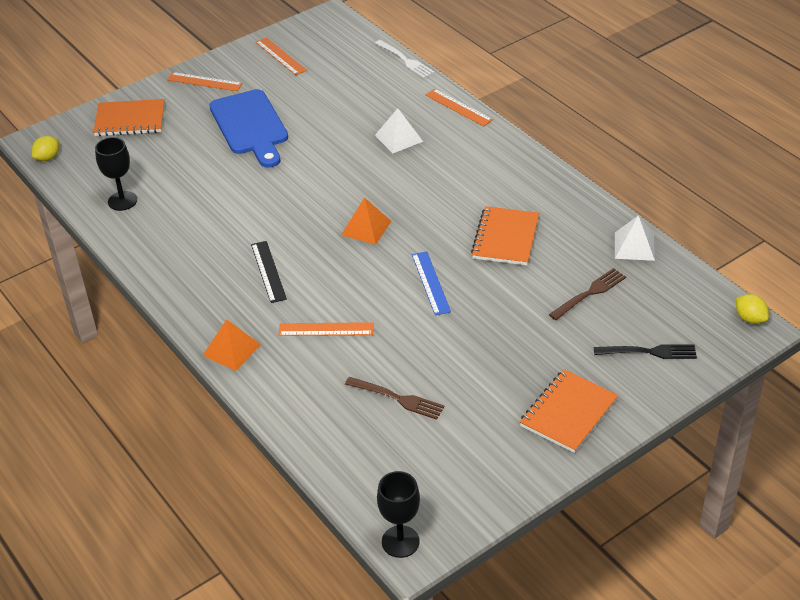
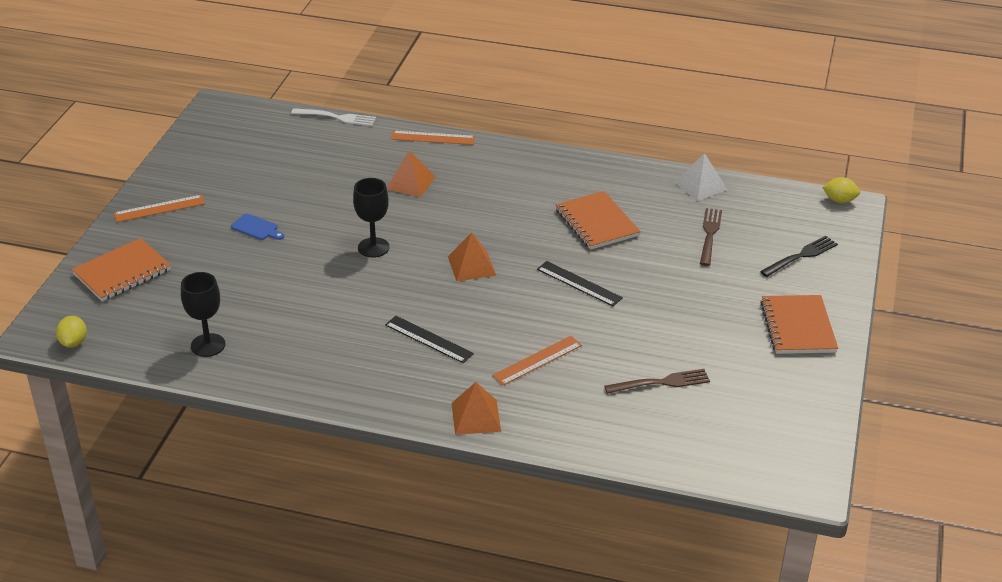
camera: 40 degrees left, 5 degrees down
blue cutting board [209,89,288,168] -> blue cutting board [231,214,284,240], size x0.41
orange ruler [256,37,307,75] -> none
white pyramid [375,108,423,153] -> orange pyramid [387,150,435,197]
black goblet [377,471,420,558] -> black goblet moved to [353,178,389,258]
blue ruler [412,251,451,315] -> black ruler [537,261,623,306]

